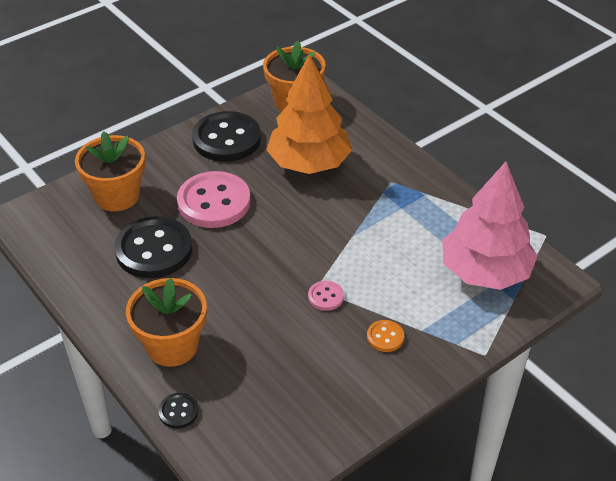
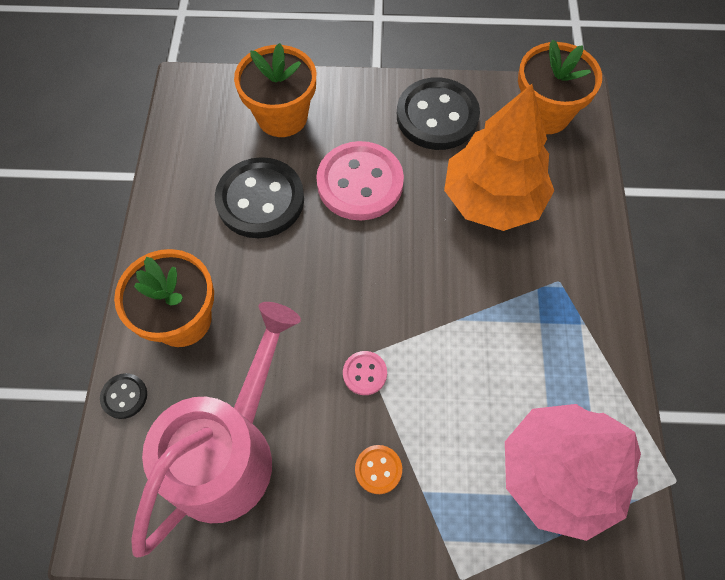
camera: 40 degrees right, 20 degrees up
none -> pink watering can [131,302,301,558]

